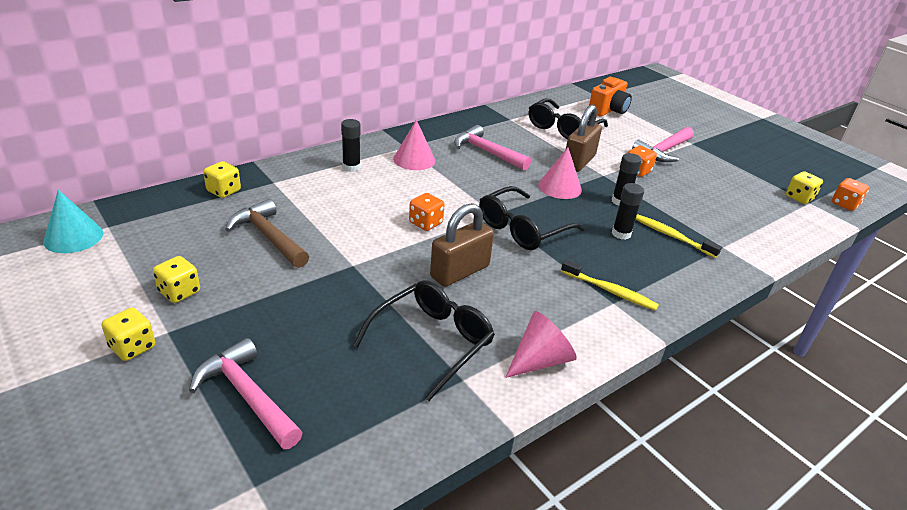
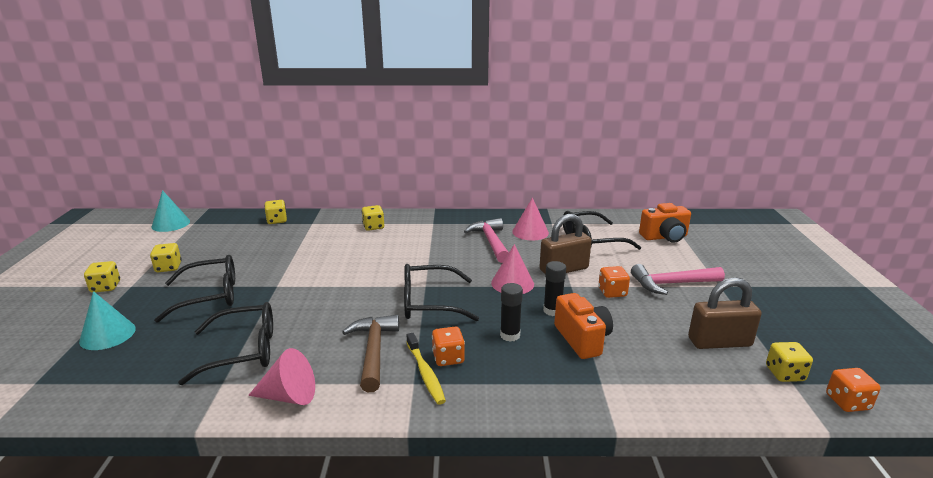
camera: 40 degrees right, 10 degrees down
pink hammer [189,338,303,449] -> turquoise cone [79,291,136,350]
brown hammer [225,199,309,268] -> brown hammer moved to [342,315,399,392]
black glue stick [341,119,361,172] -> yellow dice [362,205,384,231]
pink cone [393,120,435,170] -> pink cone moved to [512,198,549,240]
orange dice [409,193,445,231] -> orange dice moved to [432,326,465,366]
brown padlock [430,203,494,287] -> brown padlock moved to [688,277,762,349]
yellow toothbrush [636,214,722,258] -> none
none -> black glasses [154,255,235,323]
none -> orange camera [554,293,613,359]

